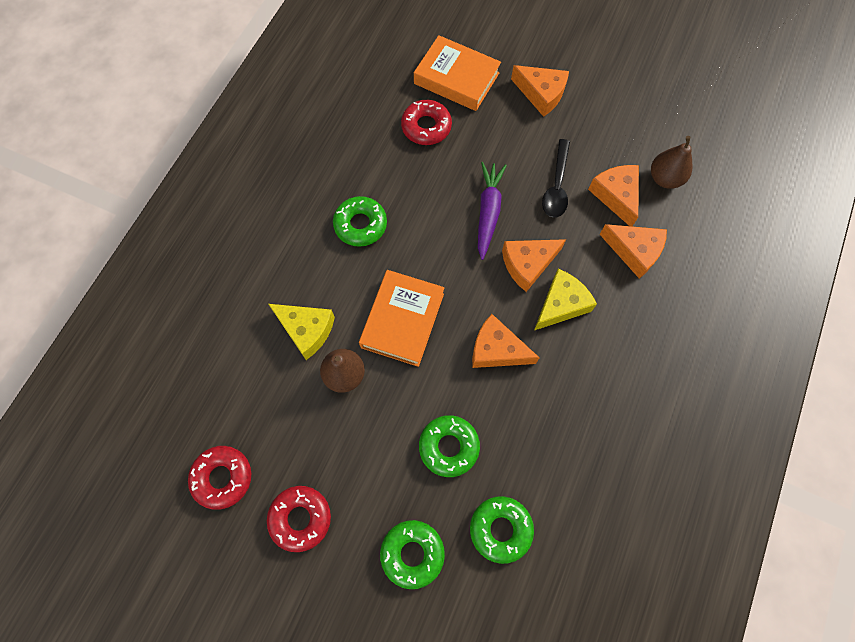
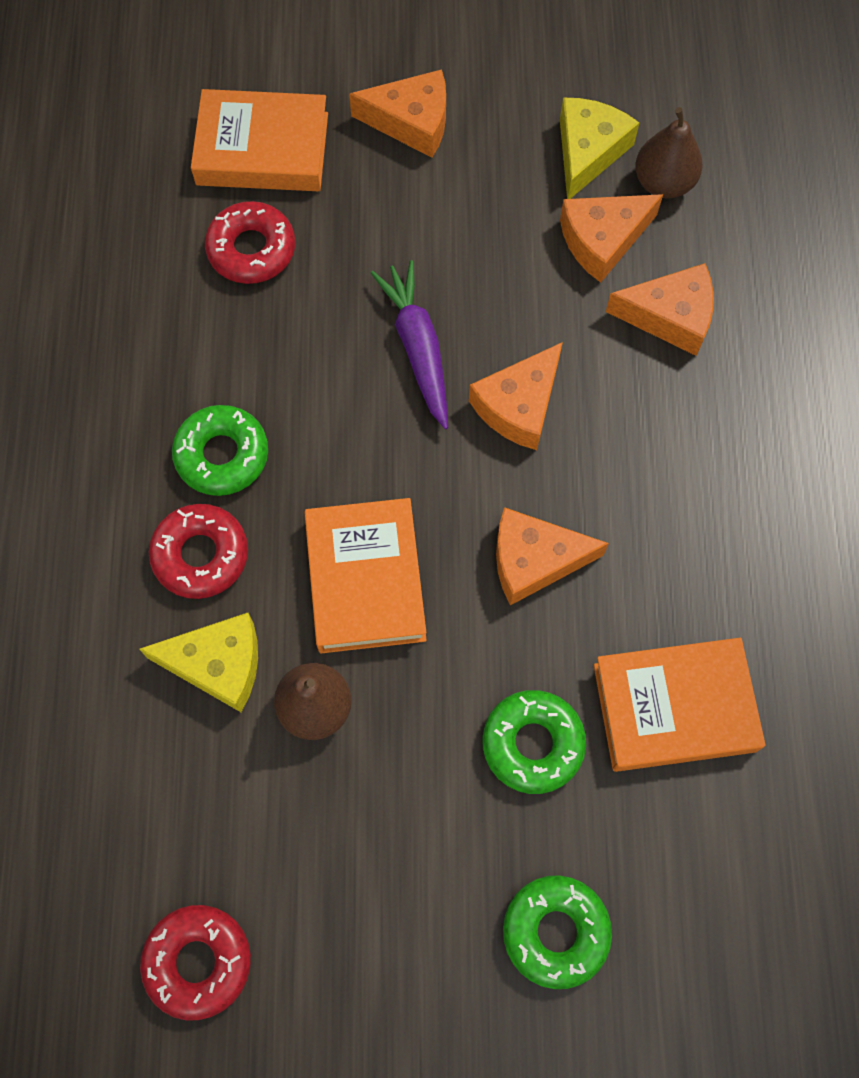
camera: 25 degrees left, 0 degrees up
red donut [267,486,331,552] -> red donut moved to [149,504,248,599]
green donut [470,496,534,564] -> none
yellow cheese [534,269,597,330] -> yellow cheese moved to [560,98,639,199]
black spoon [542,139,570,218] -> none
orange cheese [588,165,639,226] -> orange cheese turned 75 degrees counterclockwise [560,194,663,283]
none -> orange book [594,638,766,772]

